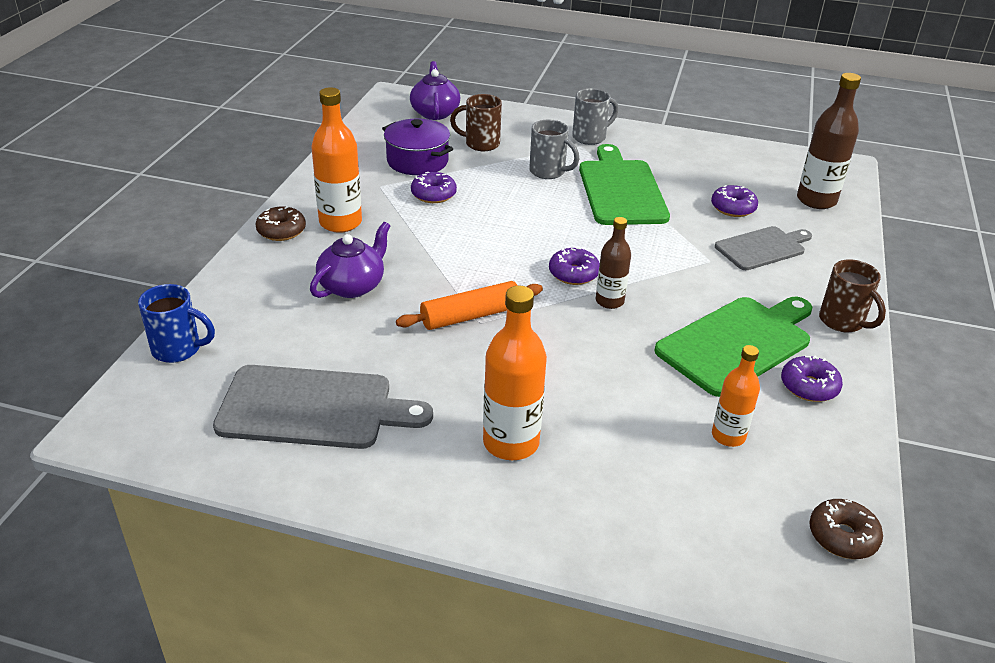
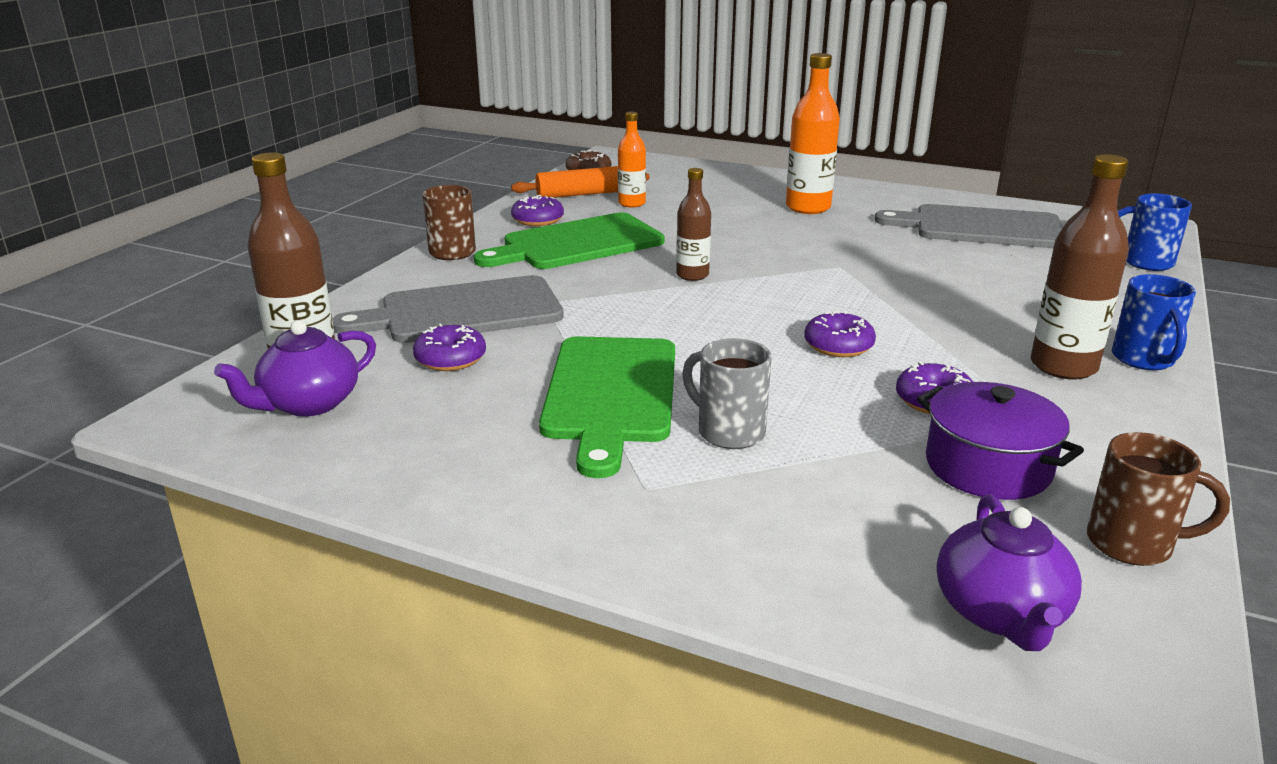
camera: 170 degrees left, 10 degrees down
brown donut [255,206,306,241] -> blue mug [1112,274,1196,370]
purple teapot [310,222,390,298] -> purple teapot moved to [214,320,376,417]
orange bottle [311,87,362,233] -> brown bottle [1031,154,1129,380]
orange rolling pin [396,281,543,330] -> orange rolling pin moved to [511,166,650,198]
brown mug [450,94,502,151] -> brown mug moved to [1087,432,1230,566]
purple donut [549,248,600,285] -> purple donut moved to [804,310,876,357]
grey mug [572,88,618,145] -> none
grey cutting board [715,226,812,270] -> grey cutting board [332,275,564,343], size x1.57

